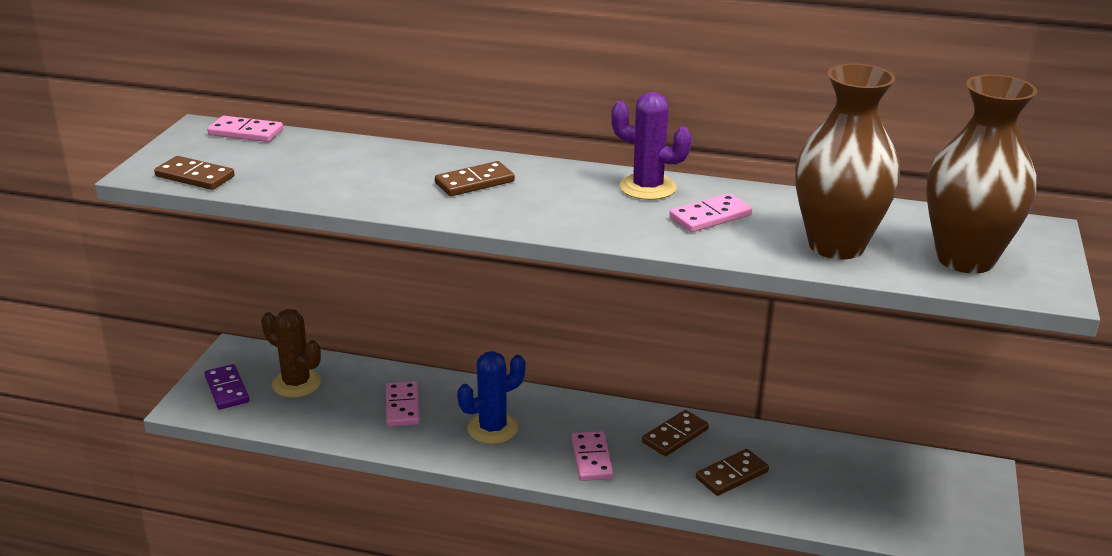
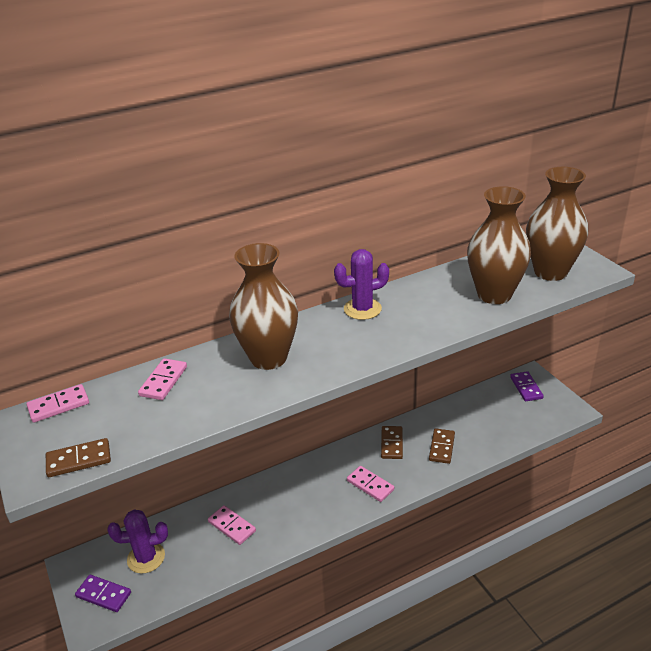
camera: 40 degrees left, 5 degrees up
brown cactus [261,309,321,397] -> purple cactus [107,509,168,573]
brown domino [435,161,515,196] -> brown vase [229,243,298,370]
blue cactus [457,351,526,444] -> none
pink domino [669,193,752,232] -> pink domino moved to [138,358,187,400]
none -> purple domino [510,371,544,401]

